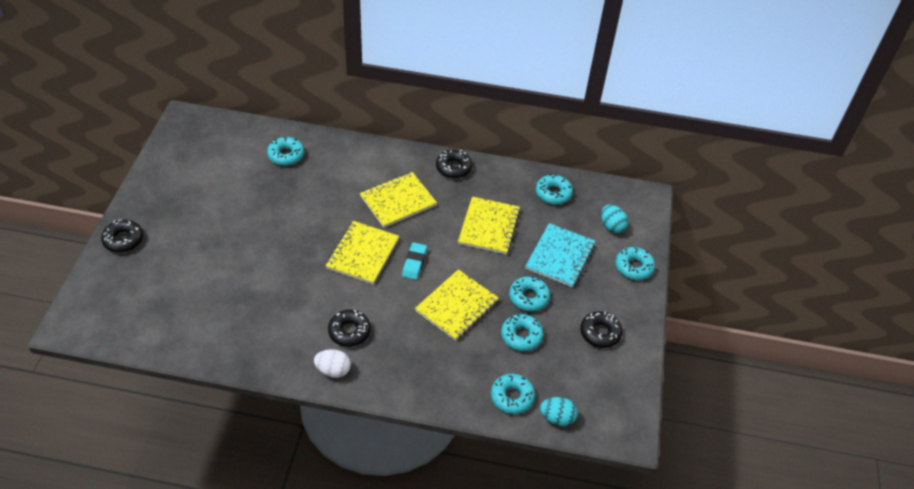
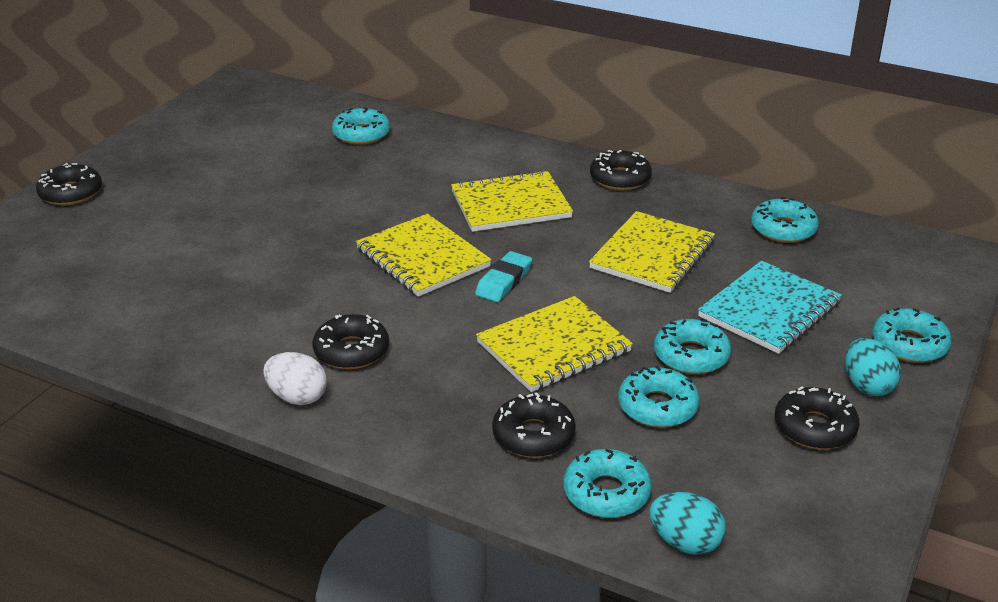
camera: 20 degrees right, 15 degrees down
yellow notebook [326,221,399,284] -> yellow notebook turned 75 degrees counterclockwise [356,214,492,297]
turquoise egg [601,205,628,233] -> turquoise egg moved to [845,338,901,396]
none -> black donut [492,392,576,458]

